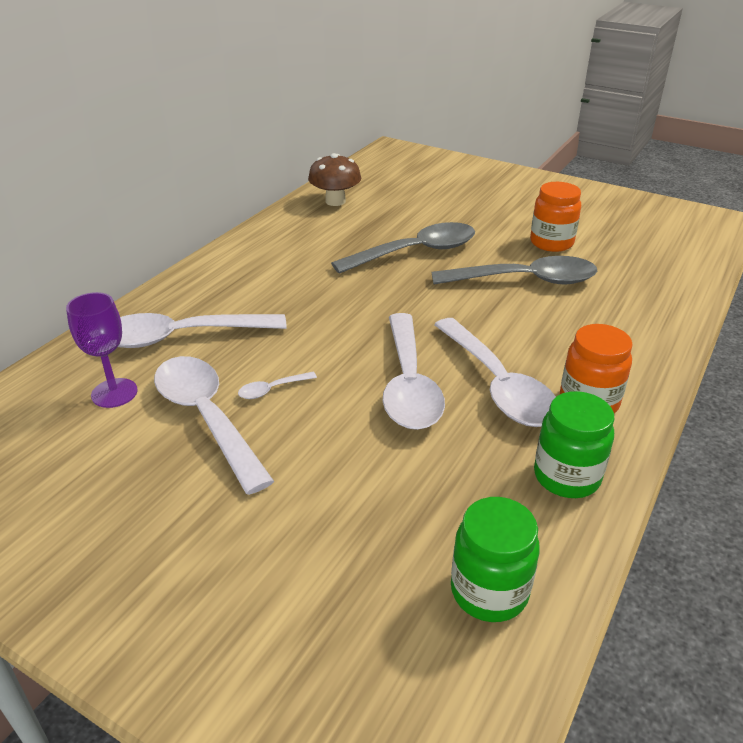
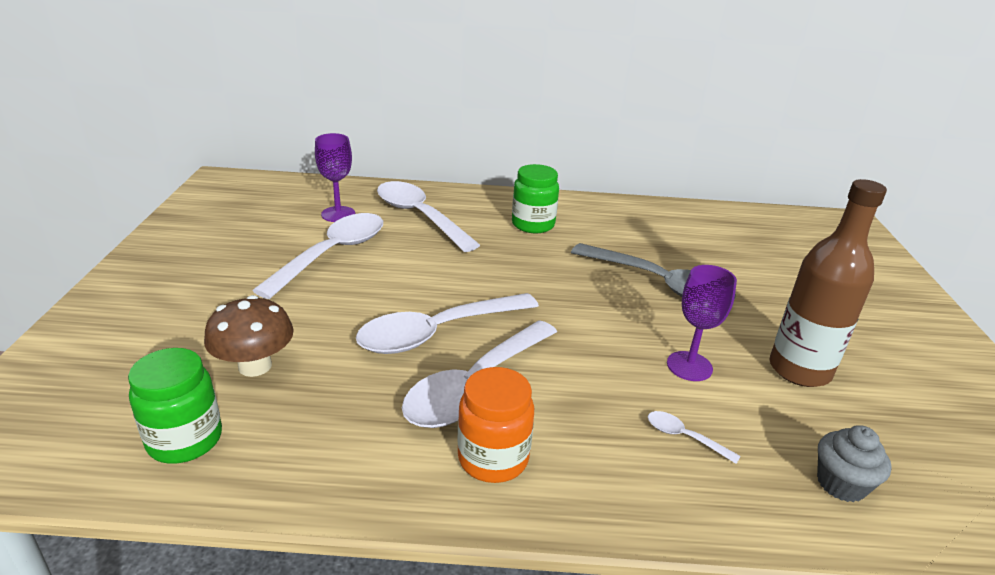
camera: 60 degrees right, 5 degrees down
white spoon [238,372,317,399] -> white spoon moved to [648,411,740,464]
brown mushroom [308,153,361,206] -> brown mushroom moved to [204,295,294,377]
grey spoon [432,256,597,285] -> purple goblet [667,265,737,381]
orange jar [530,182,581,252] -> brown bottle [769,179,887,387]
green jar [534,391,614,498] -> green jar moved to [512,164,559,233]
none -> grey cupcake [817,425,891,502]

